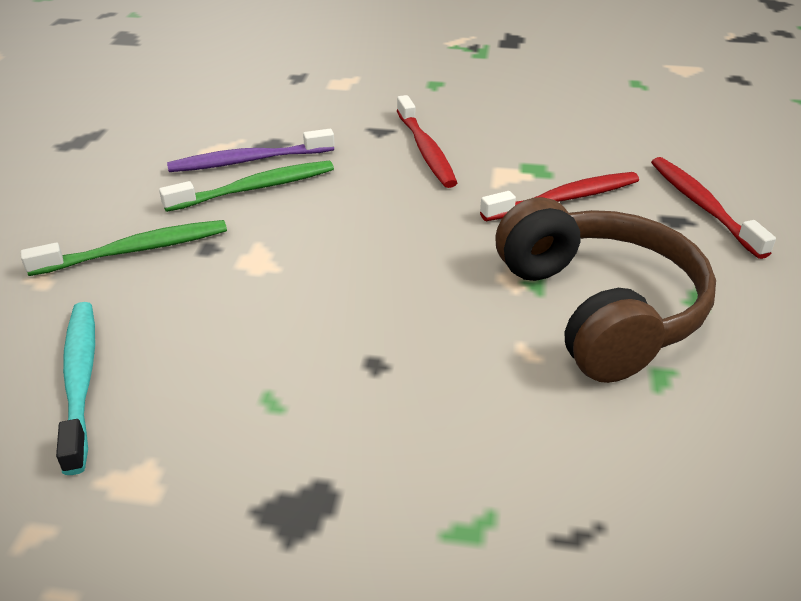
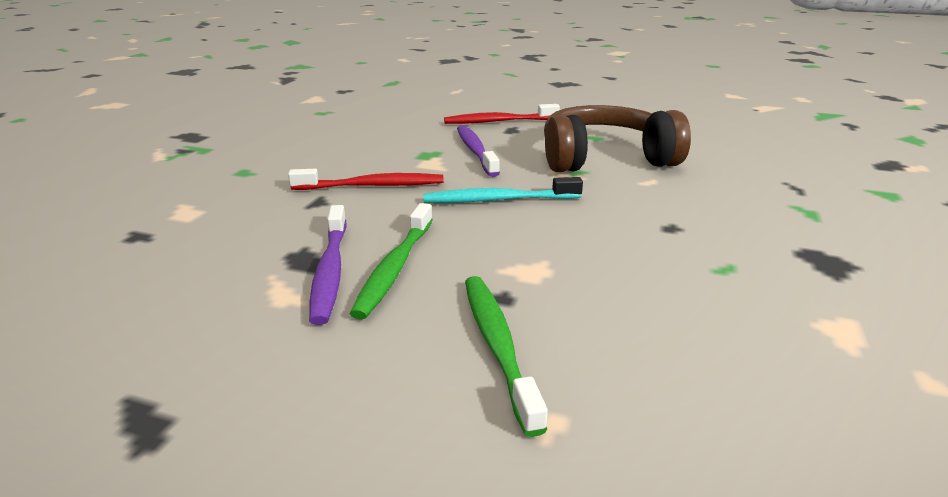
camera: 80 degrees left, 10 degrees down
turquoise toothbrush [56,302,95,475] -> turquoise toothbrush moved to [423,177,583,203]
green toothbrush [159,161,334,212] -> green toothbrush turned 150 degrees counterclockwise [349,203,433,320]
red toothbrush [480,172,639,221] -> purple toothbrush [457,125,500,177]

